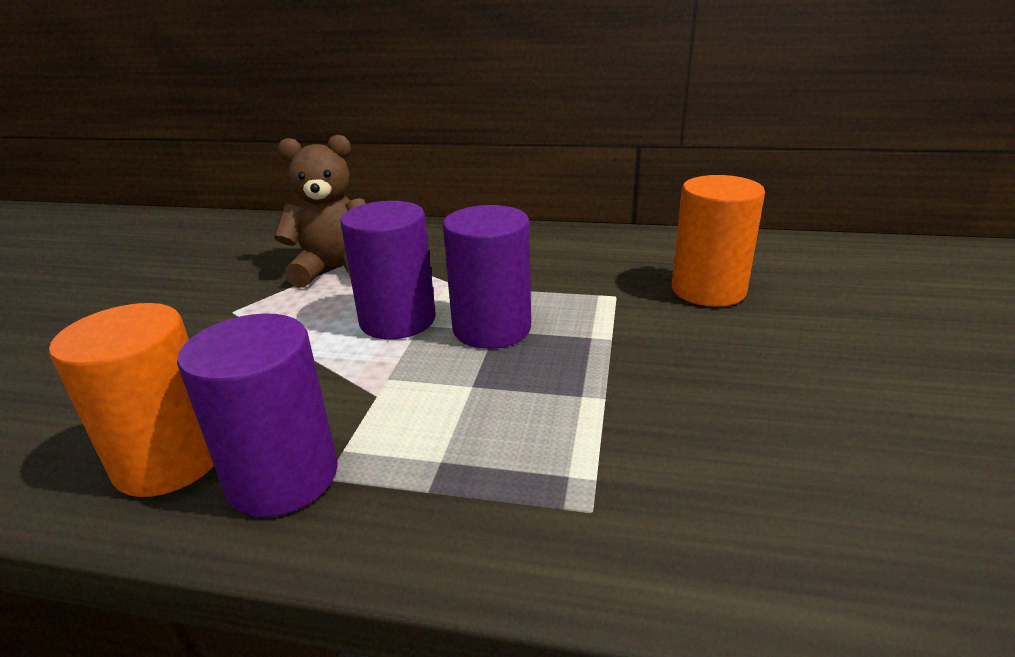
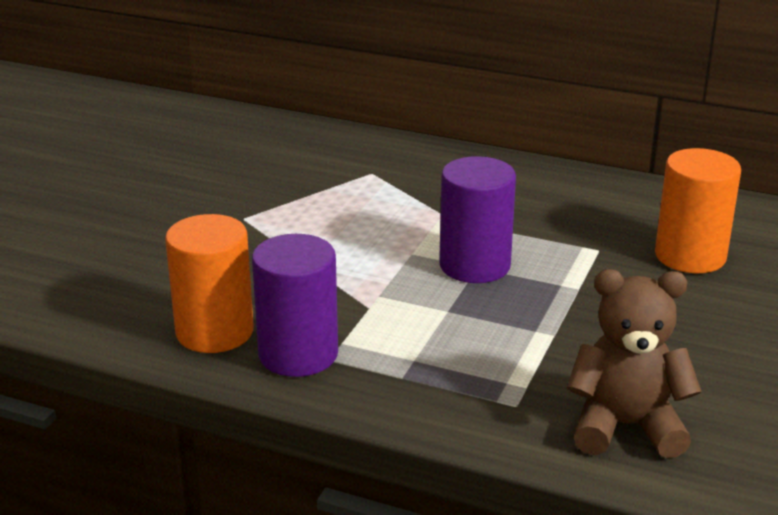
camera: 10 degrees right, 0 degrees up
brown teddy bear [274,135,366,288] -> brown teddy bear moved to [567,269,702,458]
purple cylinder [340,201,436,339] -> none

